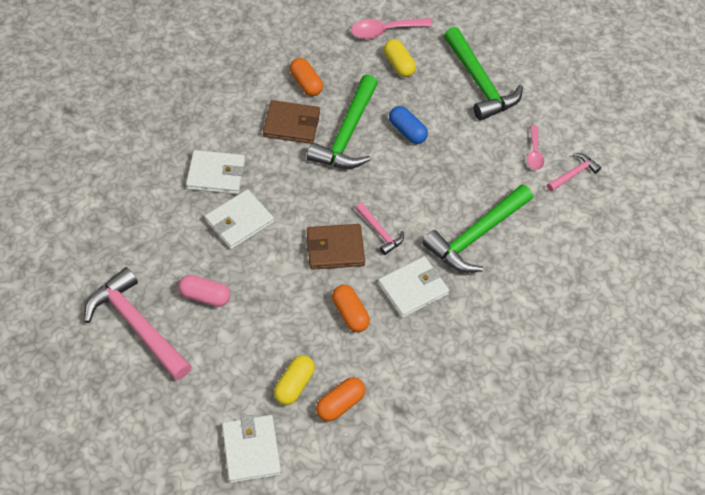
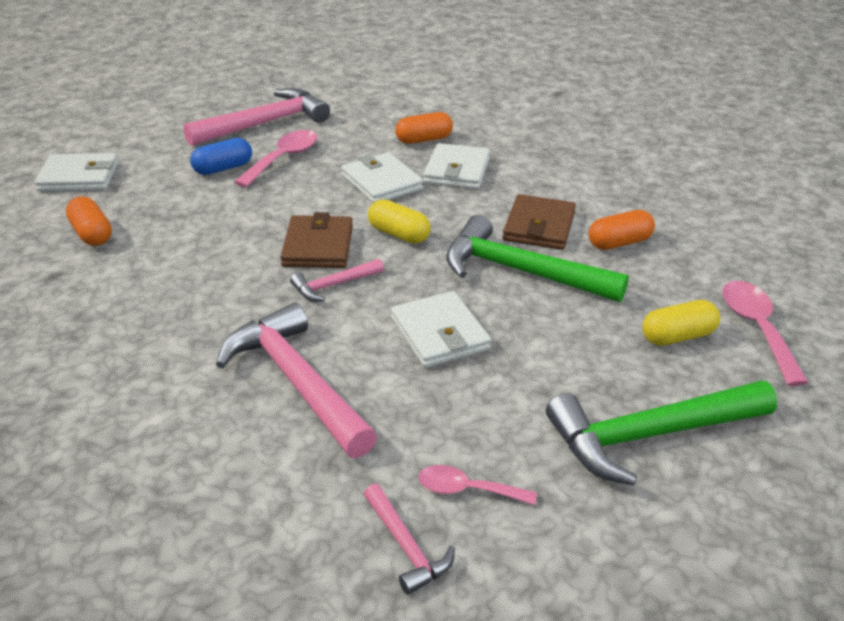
camera: 100 degrees right, 20 degrees down
pink capsule [178,275,230,307] -> pink spoon [234,130,317,187]
yellow capsule [274,355,315,405] -> yellow capsule moved to [368,199,431,244]
orange capsule [332,285,370,332] -> orange capsule moved to [395,112,453,144]
white wallet [378,256,449,318] -> white wallet moved to [391,291,491,368]
blue capsule [389,106,428,144] -> blue capsule moved to [190,138,252,175]
green hammer [422,184,533,273] -> pink hammer [216,303,377,458]

